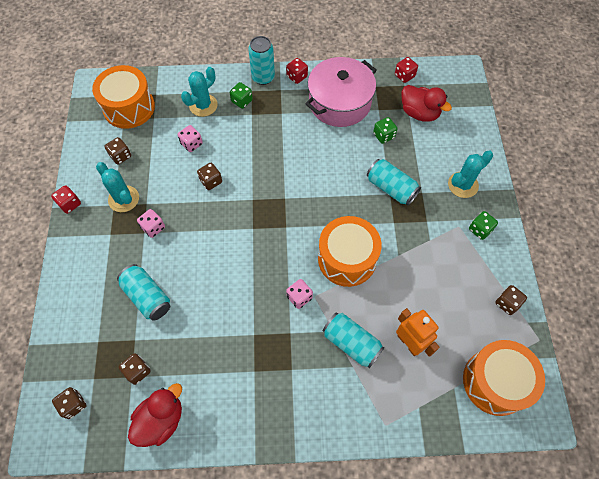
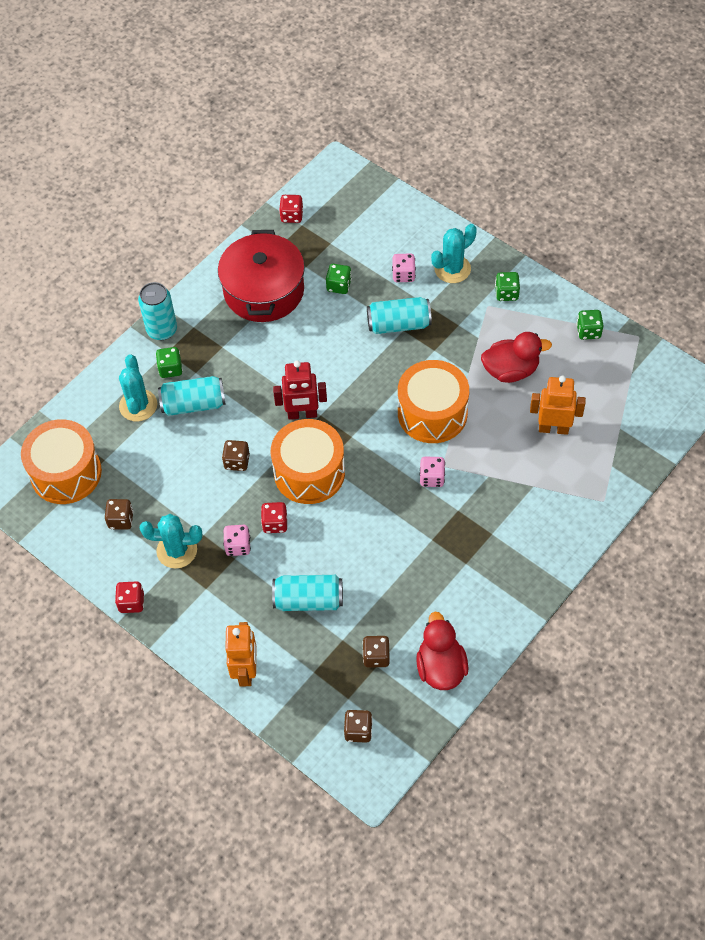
camera: 45 degrees left, 5 degrees down
pink dice [178,125,203,152] -> pink dice moved to [392,253,416,282]
red dice [286,58,308,84] -> red dice moved to [261,502,287,533]
pink pot [305,57,377,127] -> red pot [218,230,305,322]
turquoise can [323,312,384,368] -> turquoise can moved to [158,376,226,416]
red duck [402,85,452,122] -> red duck moved to [481,332,552,383]
turquoise cactus [448,150,493,198] -> turquoise cactus turned 45 degrees clockwise [431,224,477,283]
orange drum [463,340,545,416] -> orange drum moved to [271,419,345,504]
brown dice [495,285,527,315] -> green dice [577,310,603,340]
none -> orange robot [225,622,257,687]
none -> red robot [273,360,327,420]

